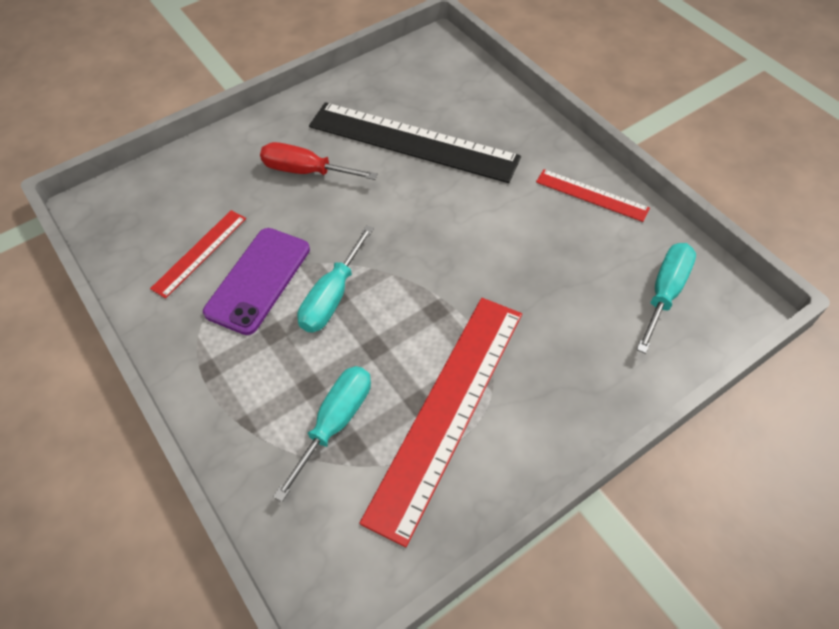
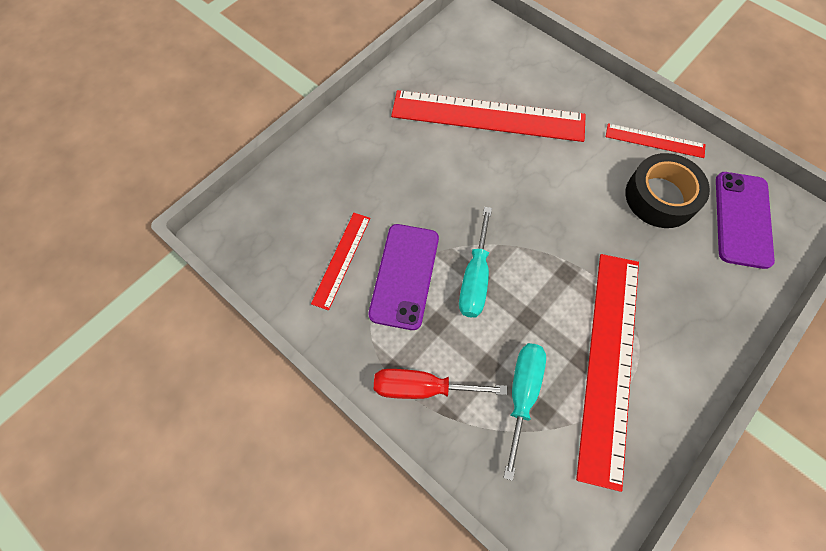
camera: 15 degrees left, 10 degrees up
red screwdriver [260,142,378,180] -> red screwdriver moved to [374,369,507,399]
black ruler [309,102,521,183] -> red ruler [391,90,586,142]
turquoise screwdriver [636,243,696,354] -> purple phone [716,172,775,269]
none -> black tape [625,153,710,228]

